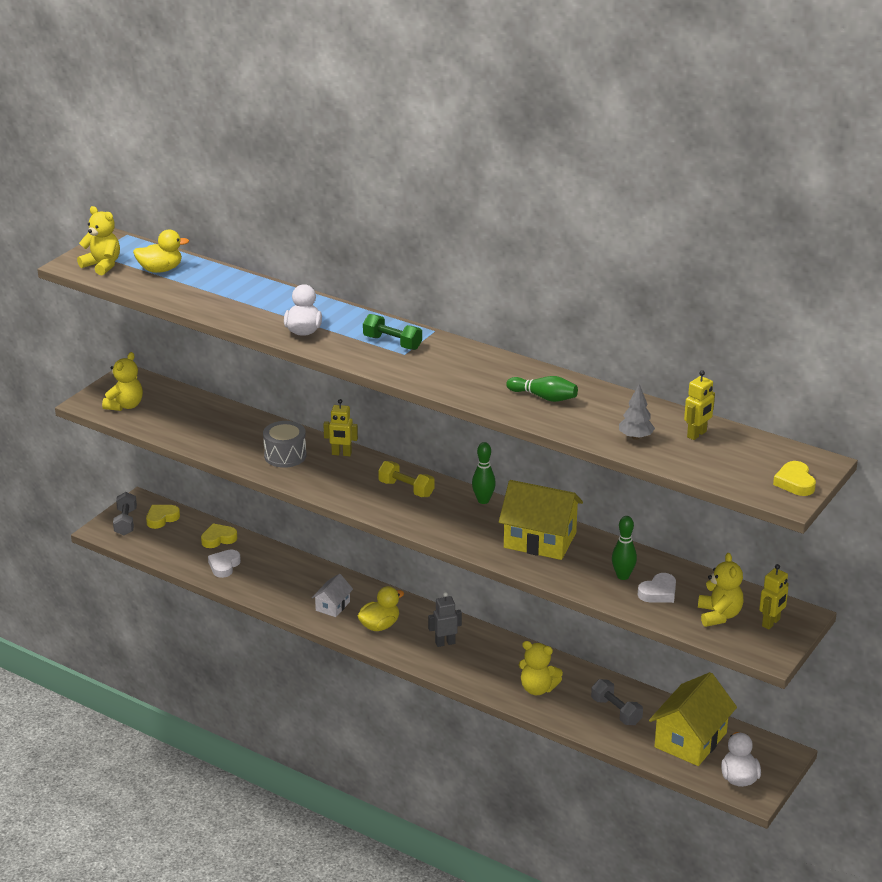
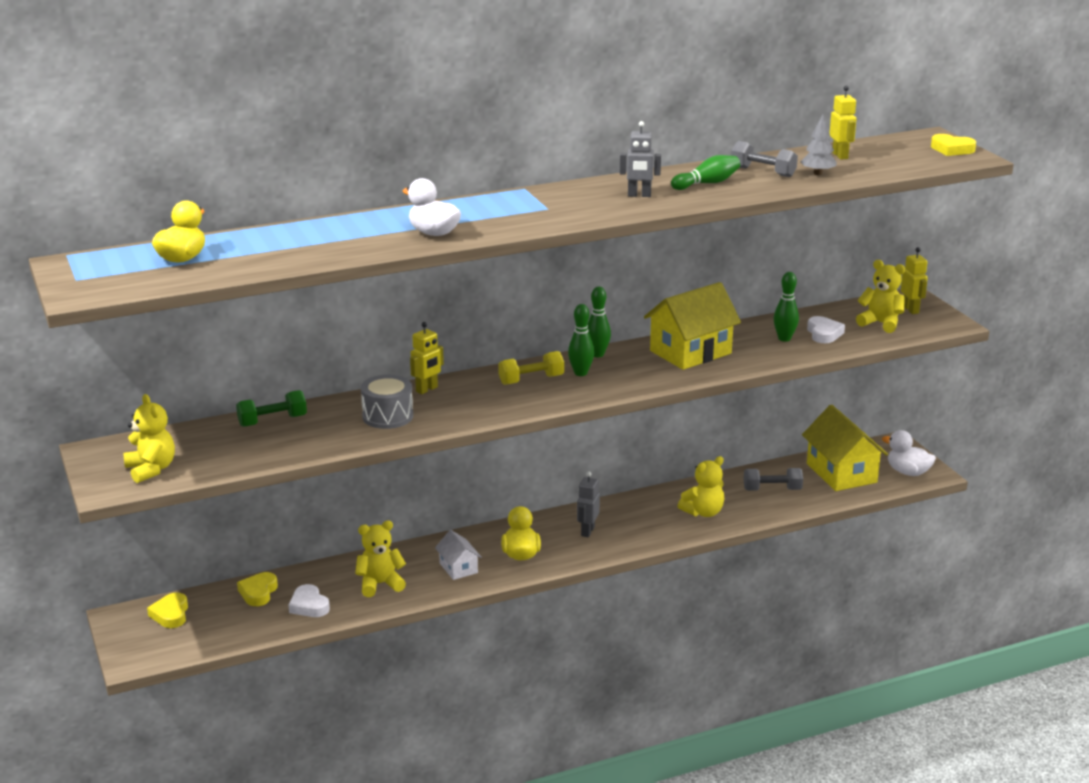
camera: 55 degrees left, 5 degrees down
yellow teddy bear [77,206,120,275] -> yellow teddy bear moved to [355,521,406,597]
grey dumbbell [113,492,137,535] -> grey dumbbell moved to [731,141,798,177]
green dumbbell [363,314,422,350] -> green dumbbell moved to [236,390,307,427]
none -> green bowling pin [568,304,594,376]
none -> grey robot [620,121,661,197]

